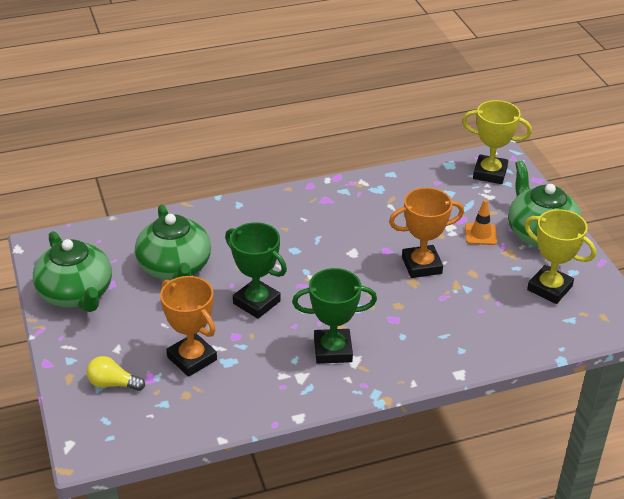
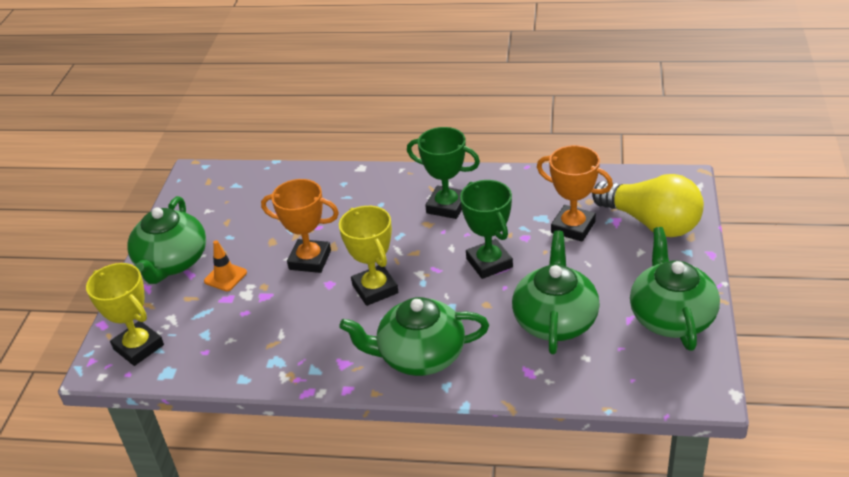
camera: 150 degrees left, 0 degrees up
yellow light bulb [87,356,145,391] -> yellow light bulb [592,174,704,237], size x2.14
orange trophy [160,276,217,377] -> orange trophy turned 45 degrees counterclockwise [537,145,613,242]
yellow trophy [524,209,596,304] -> yellow trophy moved to [339,206,398,306]
none -> green teapot [339,297,489,376]

